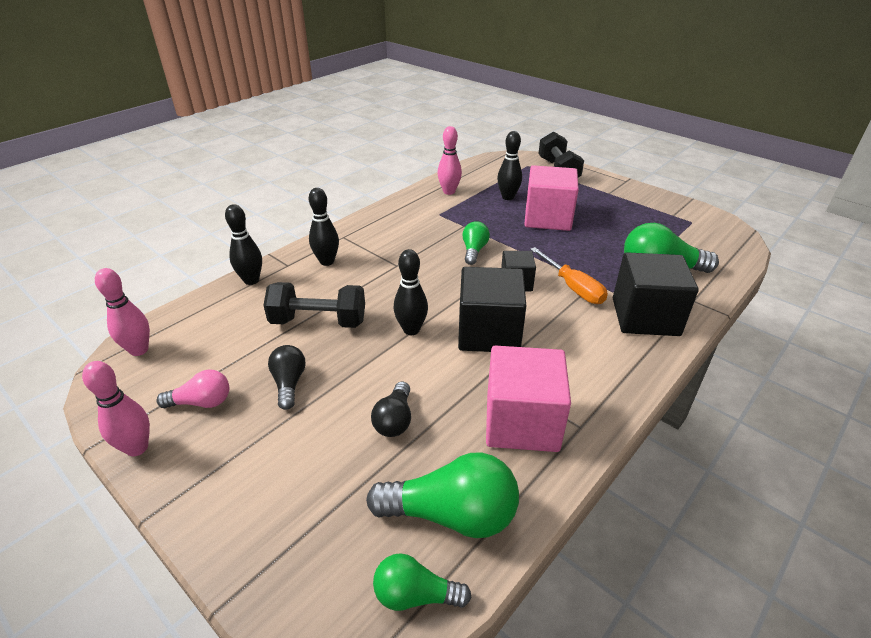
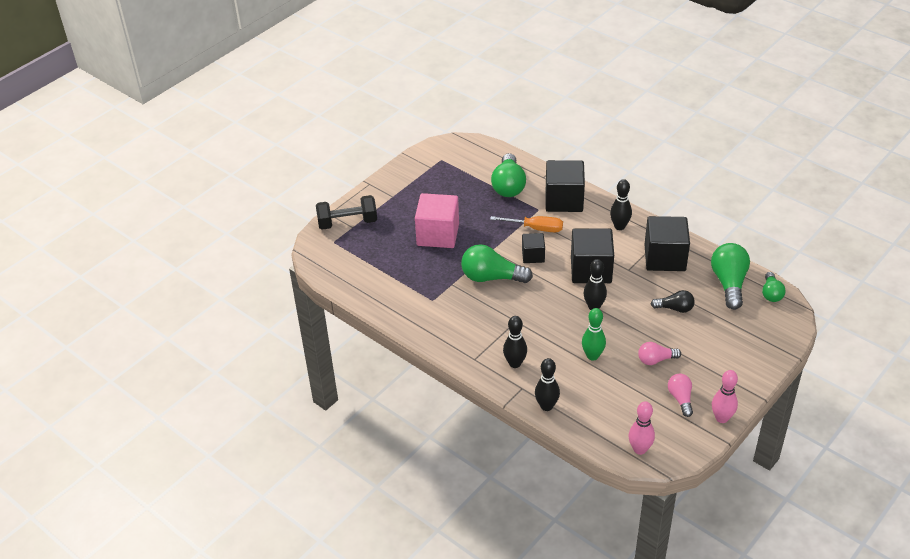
camera: 90 degrees left, 5 degrees up
black dumbbell [263,282,365,328] -> green bowling pin [582,308,606,361]
black light bulb [268,345,306,410] -> pink light bulb [638,342,681,365]
pink bowling pin [437,126,462,195] -> none
green light bulb [462,221,490,265] -> green light bulb [461,244,533,283], size x1.73
pink cube [486,345,571,452] -> black cube [644,216,690,271]
black bowling pin [497,131,522,200] -> black bowling pin moved to [610,179,632,230]
orange screwdriver [530,247,608,304] -> orange screwdriver turned 45 degrees clockwise [490,216,563,232]

